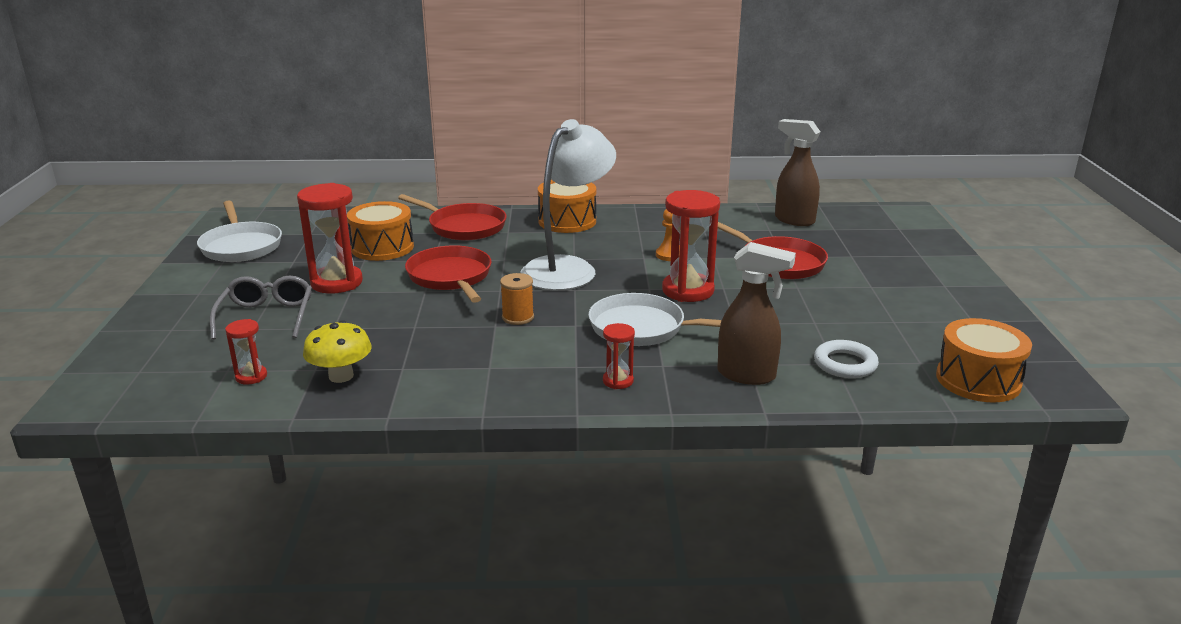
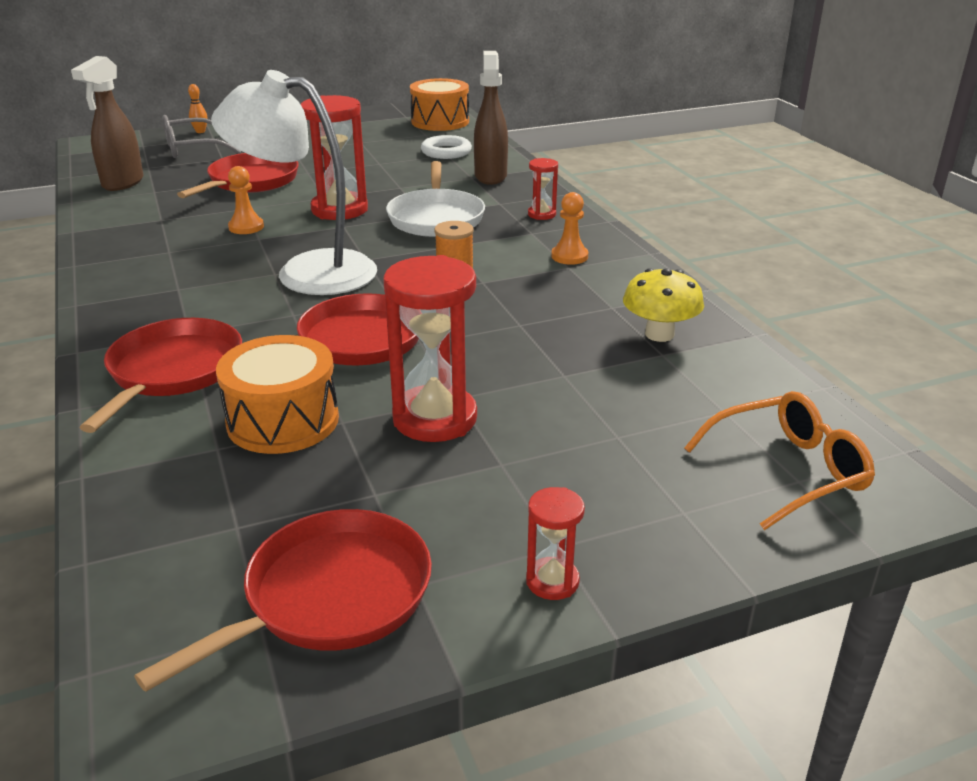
camera: 110 degrees left, 5 degrees up
white pan [197,201,282,262] -> red pan [134,509,432,692]
grey glasses [210,275,312,340] -> grey glasses moved to [162,115,241,158]
red hourglass [225,319,267,385] -> red hourglass moved to [526,487,585,600]
orange drum [538,180,596,233] -> none
none -> orange bowling pin [188,84,208,133]
none -> orange pawn [551,192,588,265]
none -> orange glasses [684,391,875,530]

